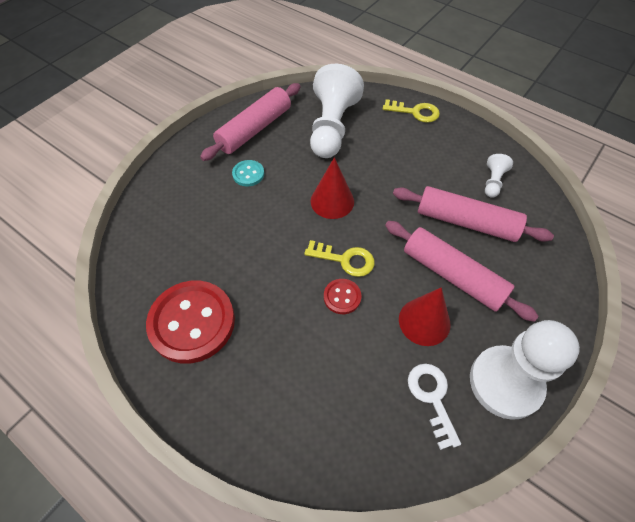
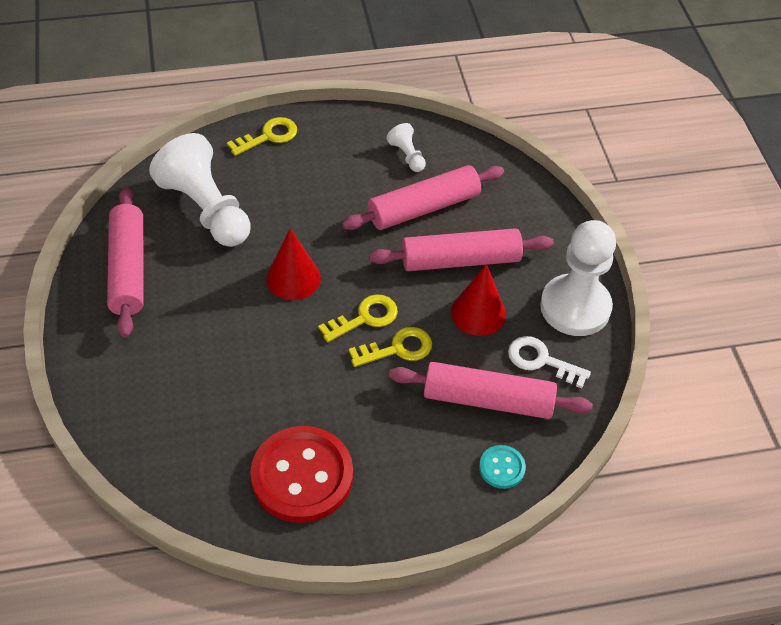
camera: 50 degrees left, 5 degrees down
turquoise button [232,160,264,186] -> turquoise button moved to [479,445,526,489]
red button [324,279,361,314] -> yellow key [349,327,432,367]
none -> pink rolling pin [389,362,593,419]

